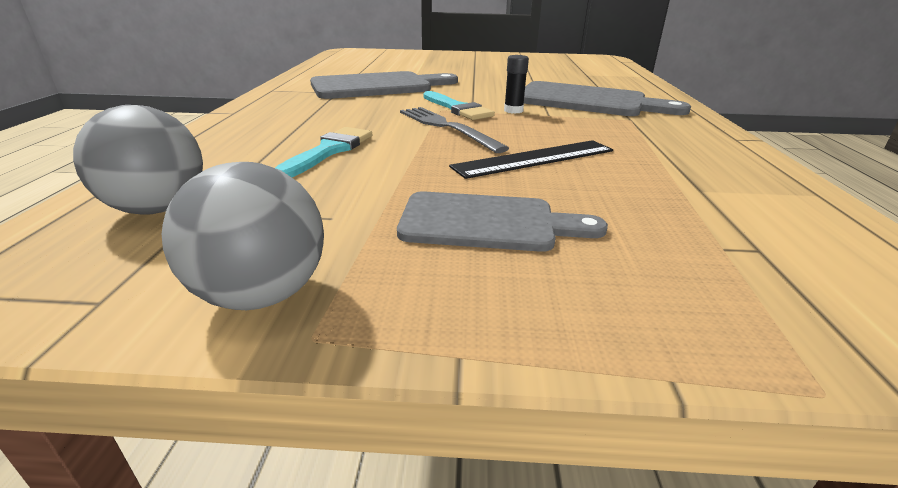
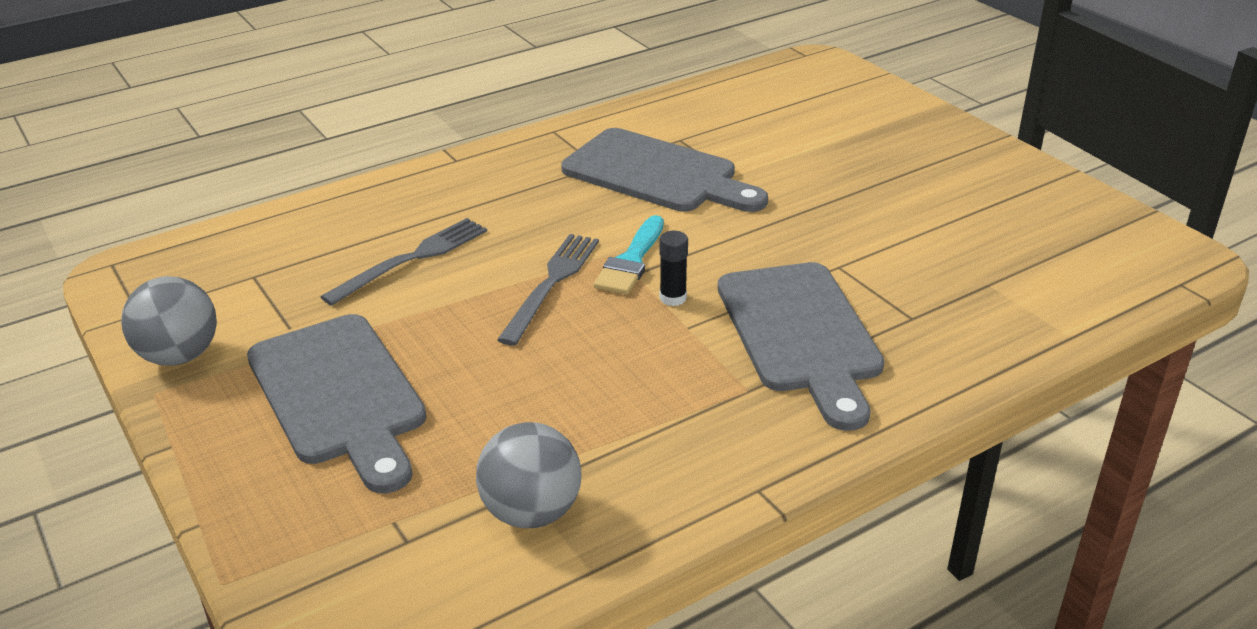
camera: 55 degrees right, 5 degrees up
grey ball [73,105,203,215] -> grey ball moved to [476,422,582,528]
turquoise brush [275,127,372,177] -> grey fork [320,218,487,306]
grey cutting board [397,191,608,252] -> grey cutting board [247,314,427,493], size x1.55
black ruler [449,140,613,179] -> none

